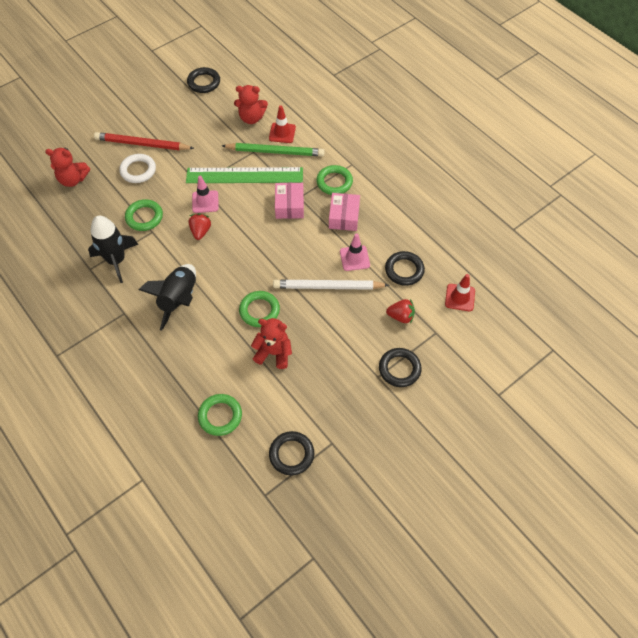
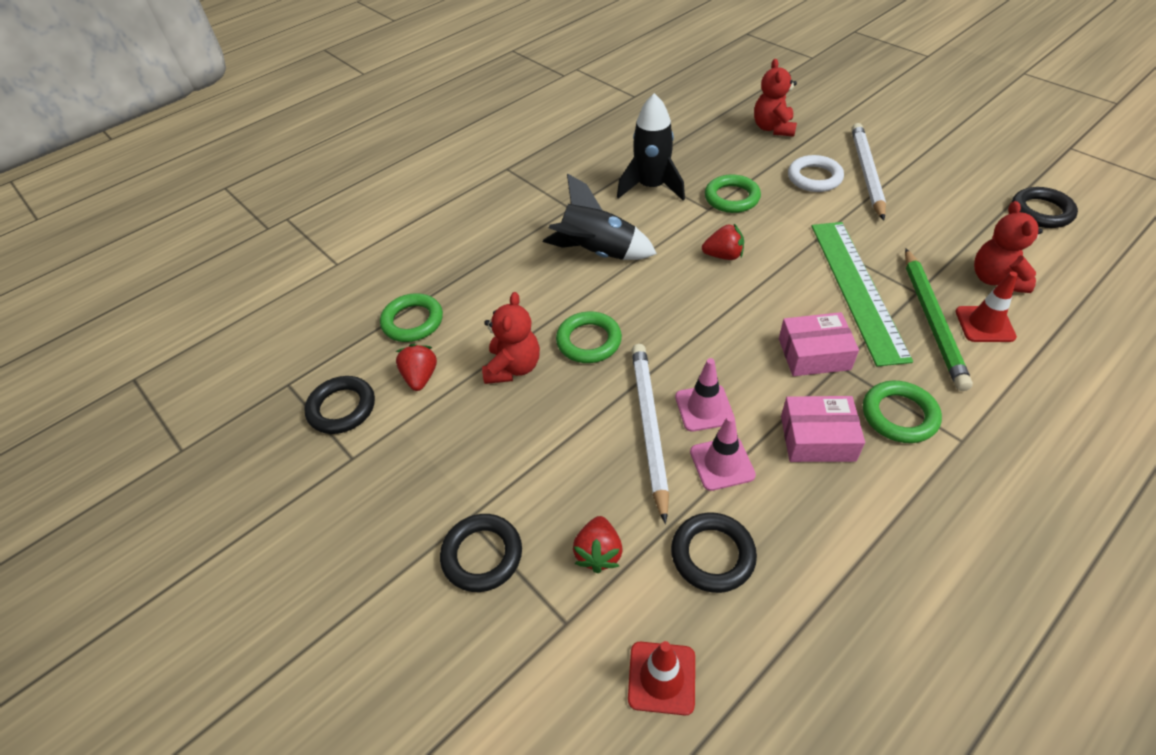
camera: 90 degrees right, 10 degrees down
red pencil [94,132,194,150] -> white pencil [851,123,886,220]
pink traffic cone [192,176,219,213] -> pink traffic cone moved to [675,358,734,431]
none -> red strawberry [396,344,437,391]

